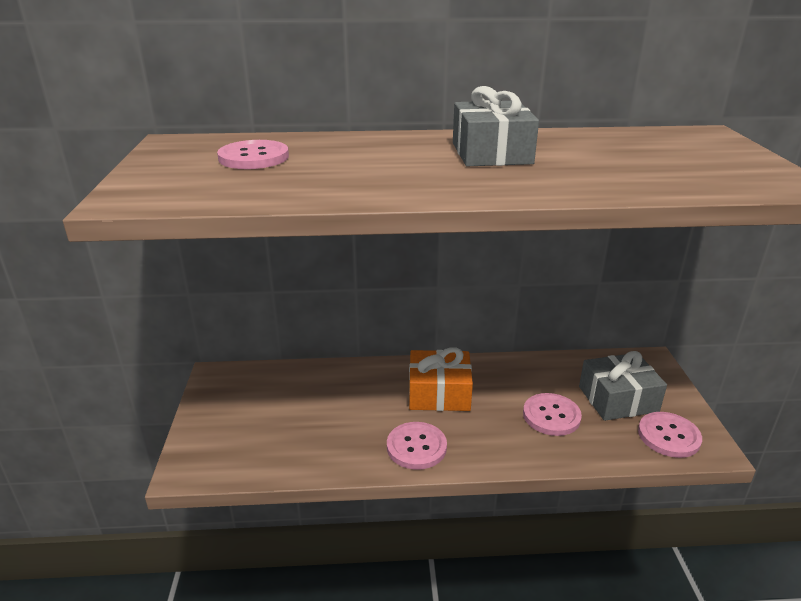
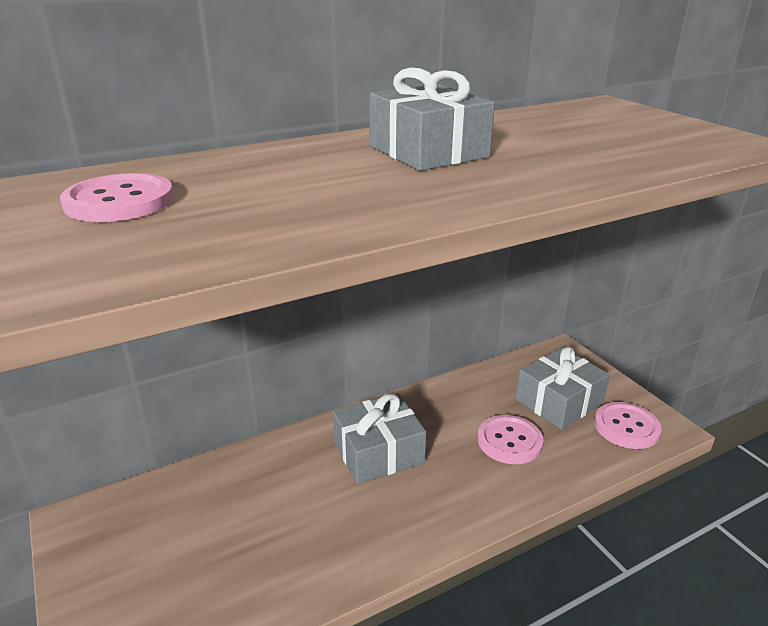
camera: 25 degrees left, 0 degrees up
pink button [387,422,447,470] -> none
orange gift [409,347,473,411] -> grey gift [333,393,427,484]

